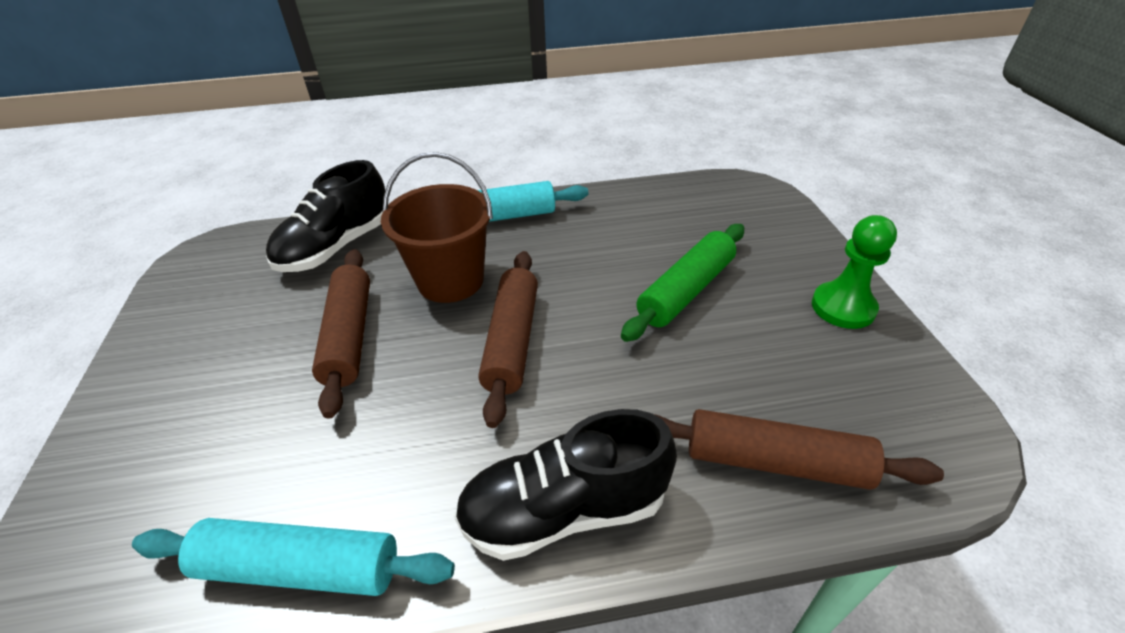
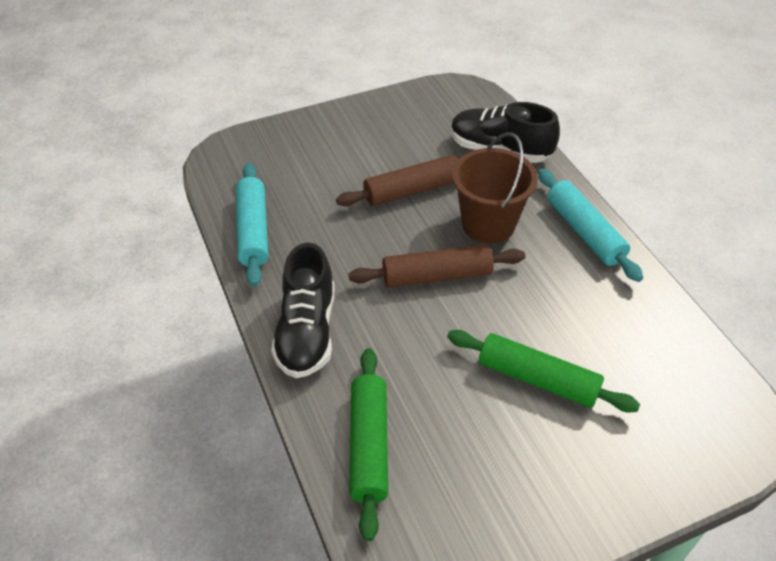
camera: 75 degrees right, 5 degrees up
black shoe [454,409,677,561] -> black shoe turned 150 degrees counterclockwise [271,243,334,378]
brown rolling pin [654,409,944,490] -> green rolling pin [349,348,388,541]
green pawn [812,215,897,329] -> none

